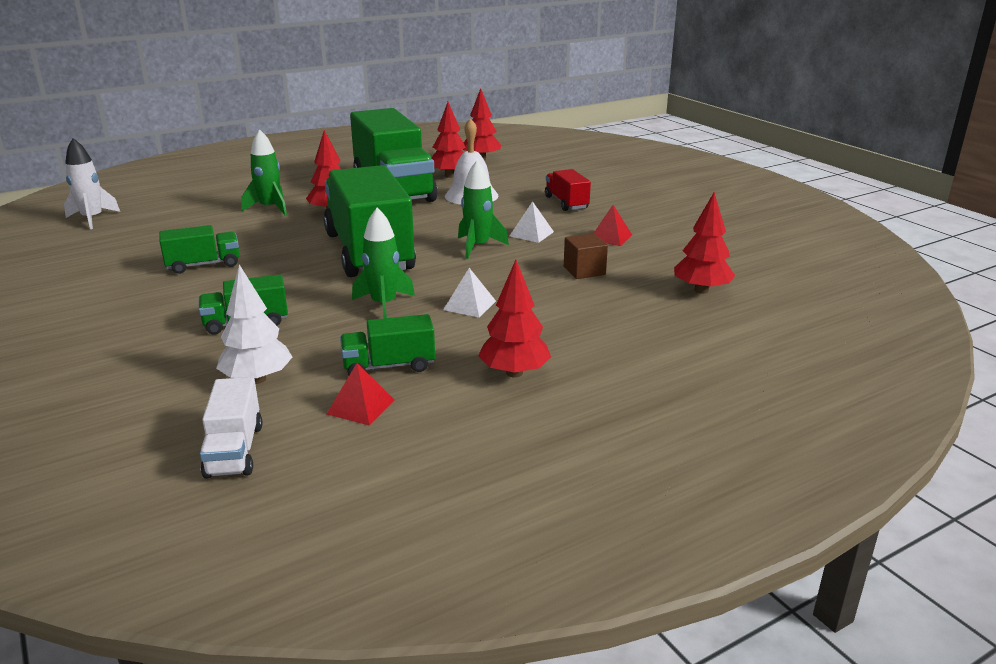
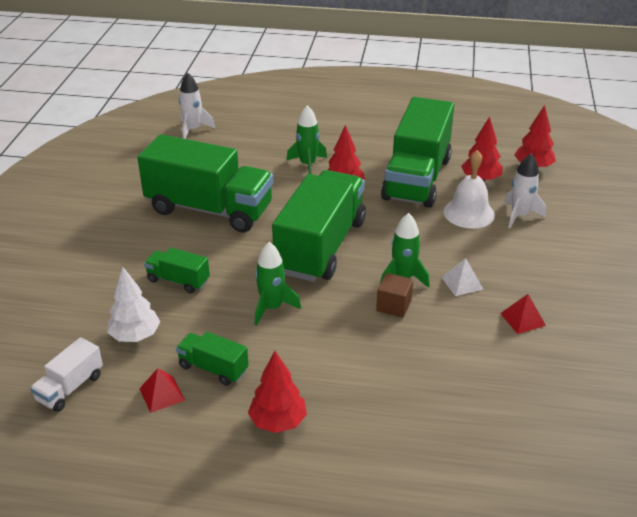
camera: 40 degrees right, 10 degrees up
green truck [159,225,240,274] -> green truck [137,134,273,233], size x2.23
white pyramid [443,268,496,318] -> none
red truck [545,169,591,211] -> none
brown cube [564,233,608,279] -> brown cube moved to [376,273,413,318]
red tree [674,192,735,294] -> none
none -> white rocket [504,153,546,228]

